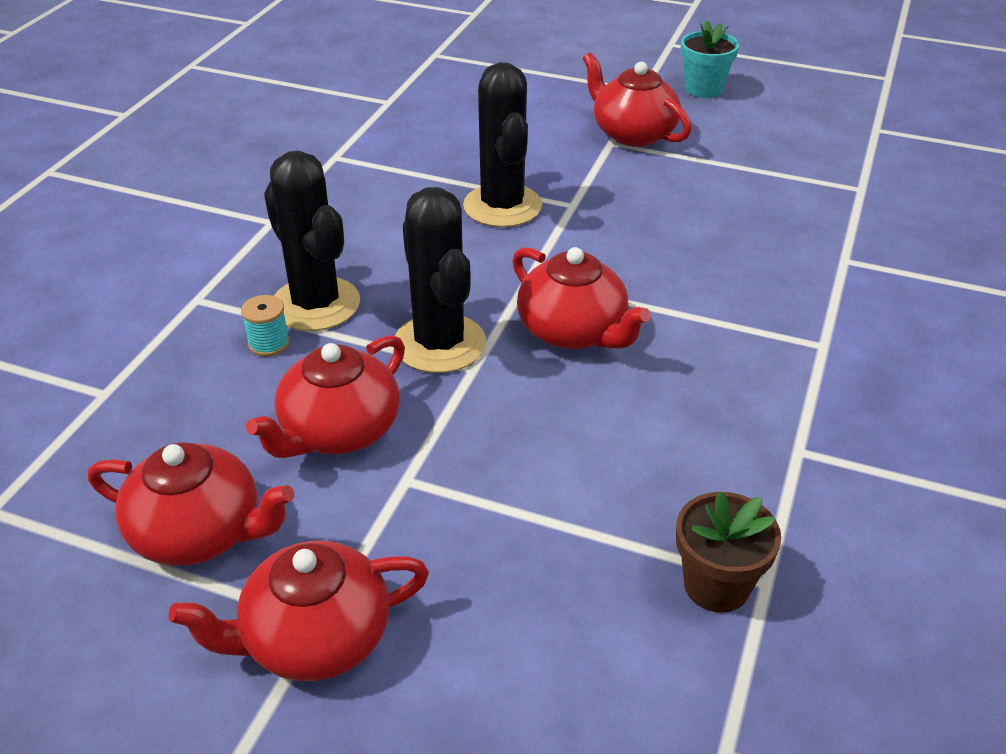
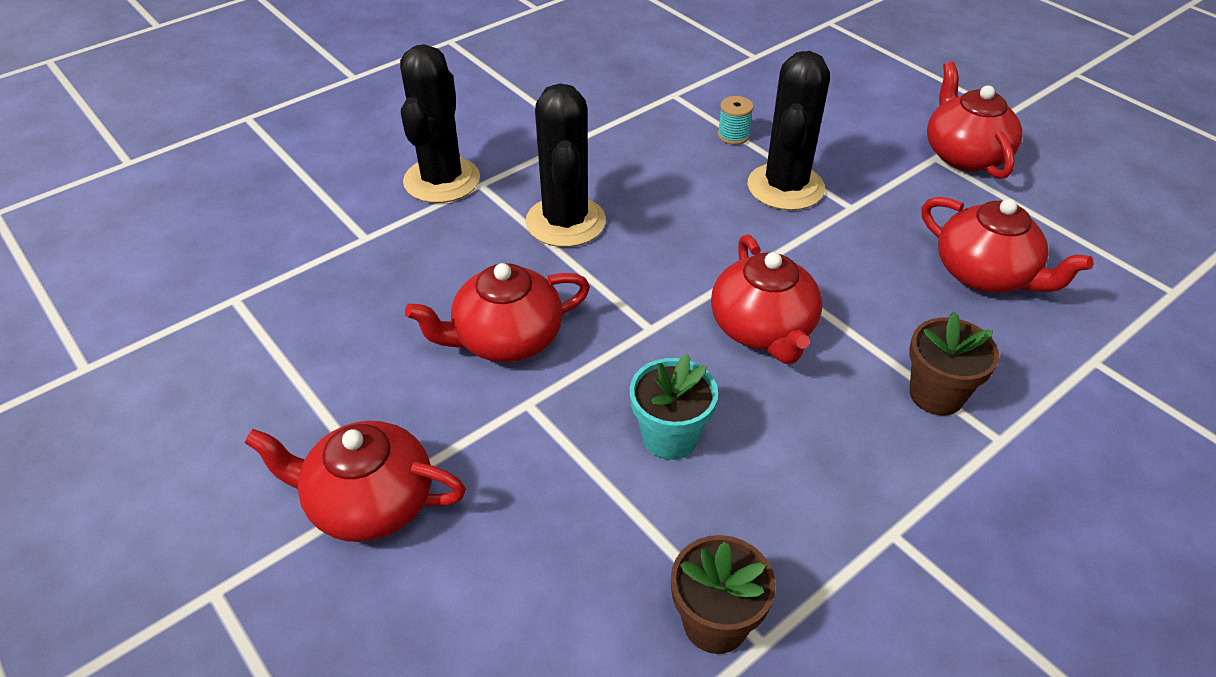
camera: 30 degrees right, 5 degrees up
red teapot [88,442,294,566] -> red teapot moved to [921,197,1094,293]
turquoise spool [241,295,290,357] -> turquoise spool moved to [718,96,754,145]
black cactus [395,187,486,373] -> black cactus moved to [400,44,480,203]
turquoise flower pot [681,20,739,98] -> turquoise flower pot moved to [630,354,718,460]
none -> brown flower pot [909,312,999,416]

